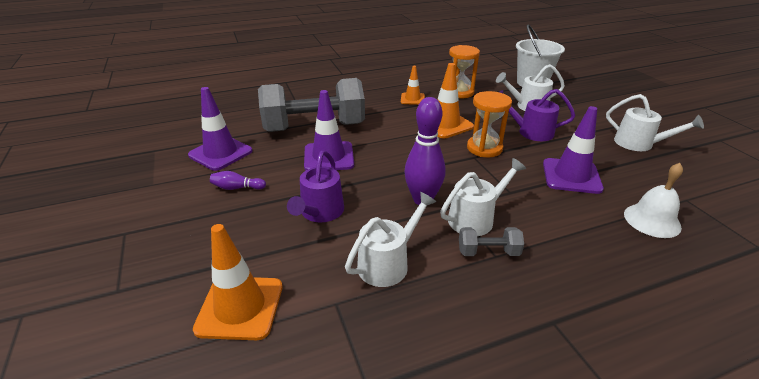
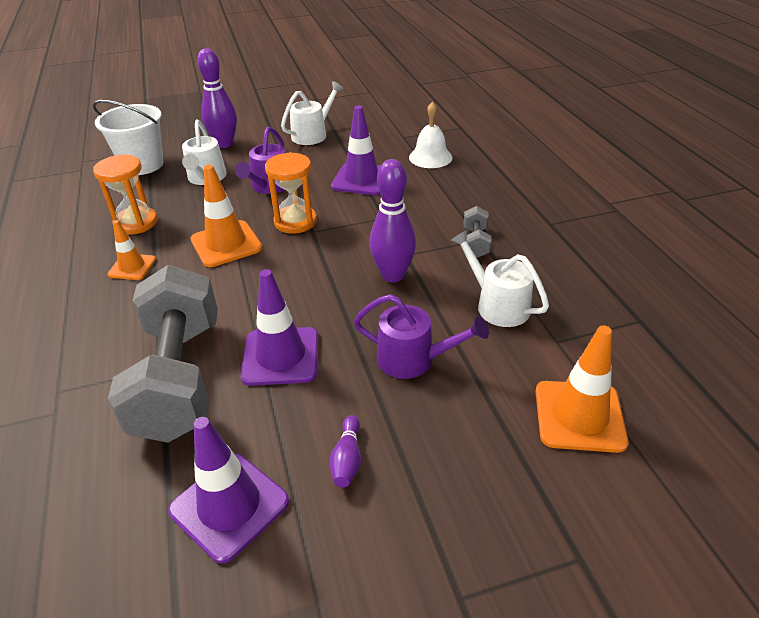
camera: 85 degrees left, 5 degrees up
white watering can [440,158,526,236] -> none
none -> purple bowling pin [197,48,237,148]

